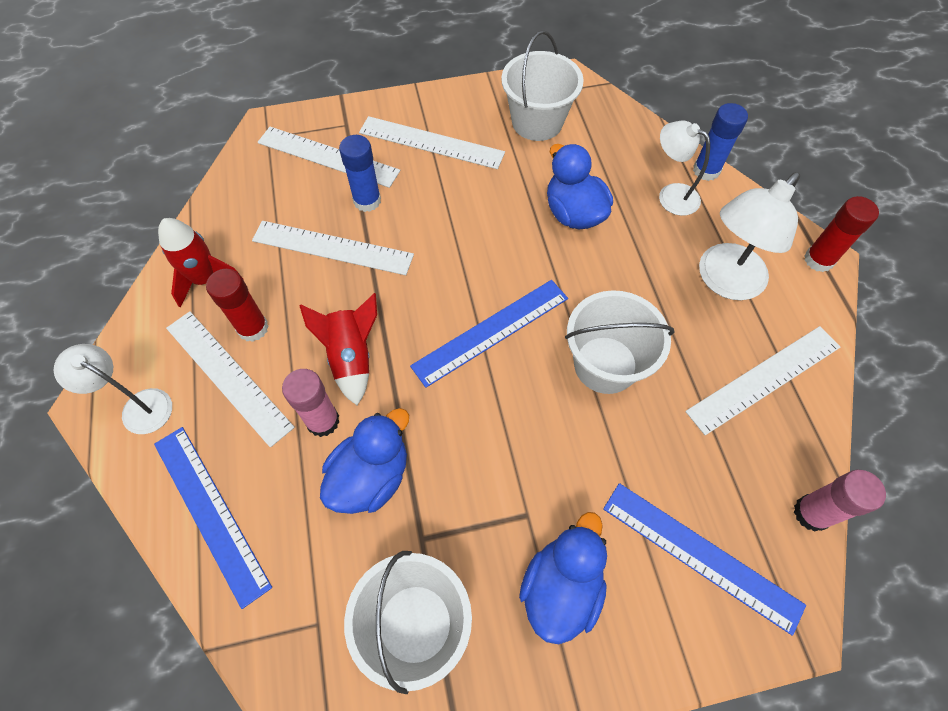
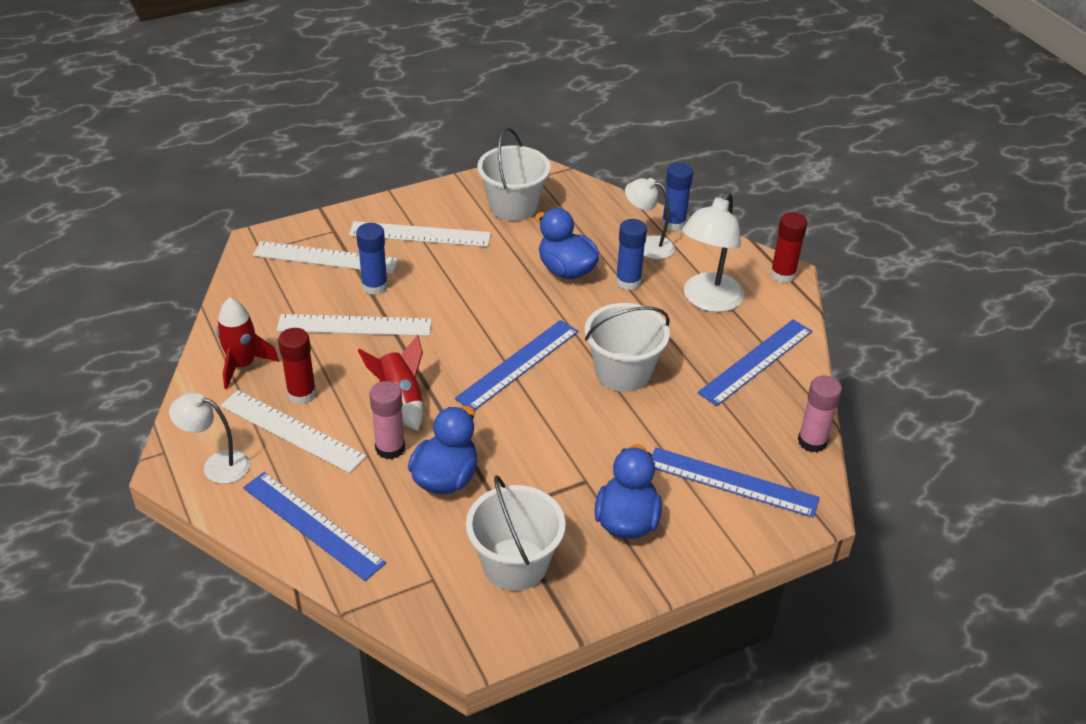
camera: 15 degrees left, 20 degrees down
white ruler [685,326,840,435] -> blue ruler [697,320,812,406]
none -> blue glue stick [616,219,647,290]

